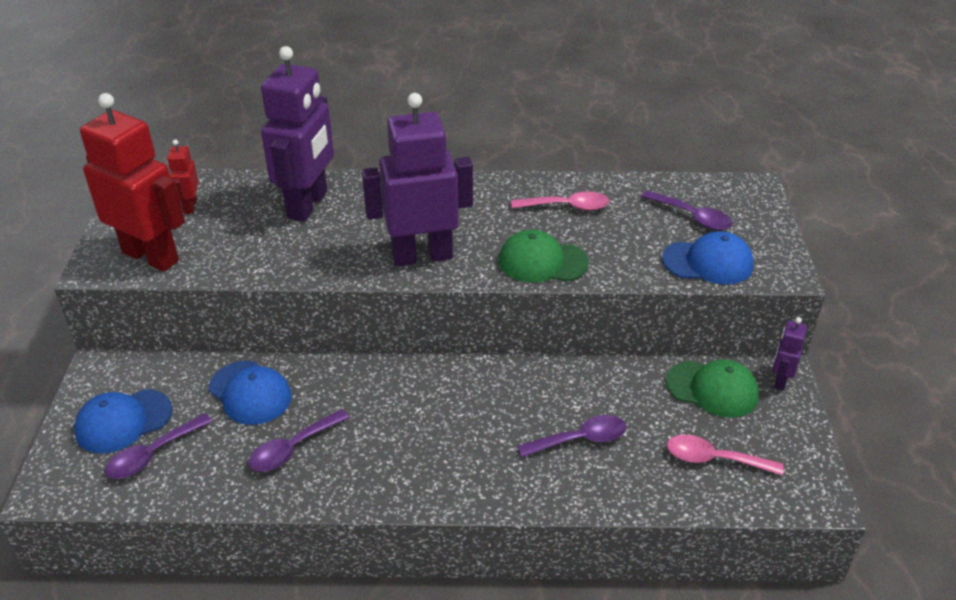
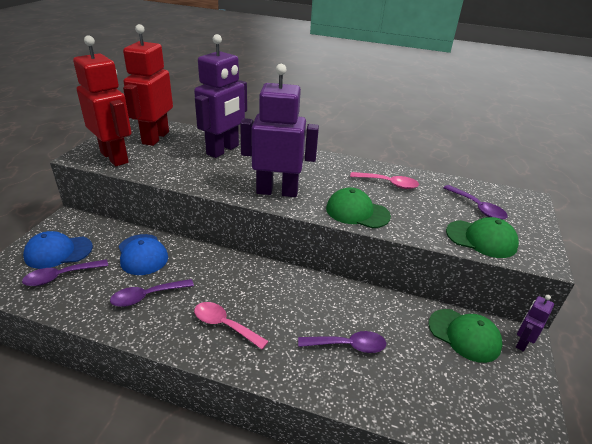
camera: 15 degrees right, 5 degrees down
red robot [167,139,199,214] -> red robot [123,24,173,146], size x2.21
blue cap [662,231,754,284] -> green cap [446,217,519,258]
pink spoon [667,435,784,476] -> pink spoon moved to [194,302,269,349]

